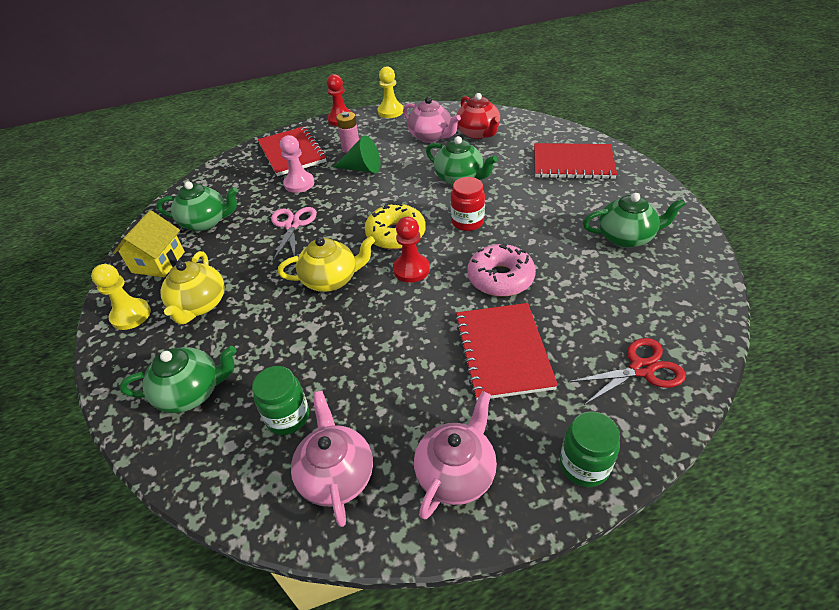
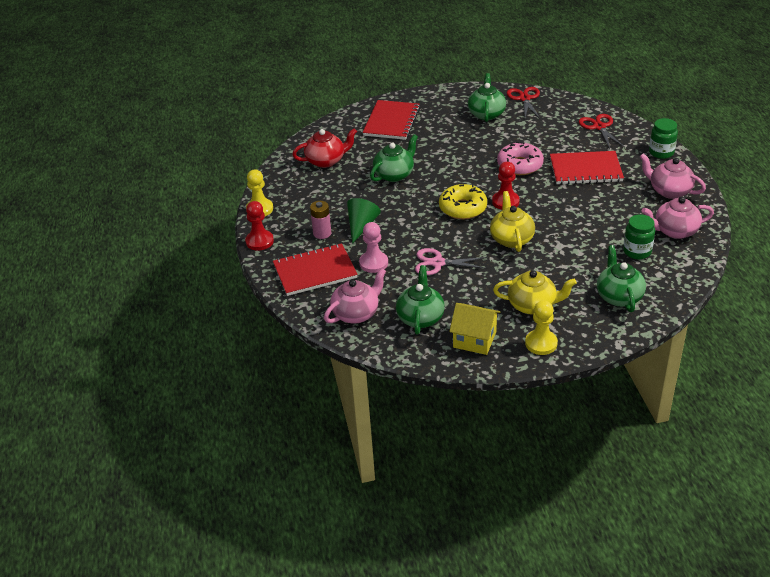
camera: 85 degrees left, 5 degrees down
pink teapot [403,97,461,143] -> pink teapot moved to [324,268,386,324]
red jar [451,177,485,231] -> none
none -> red scissors [507,87,540,118]

